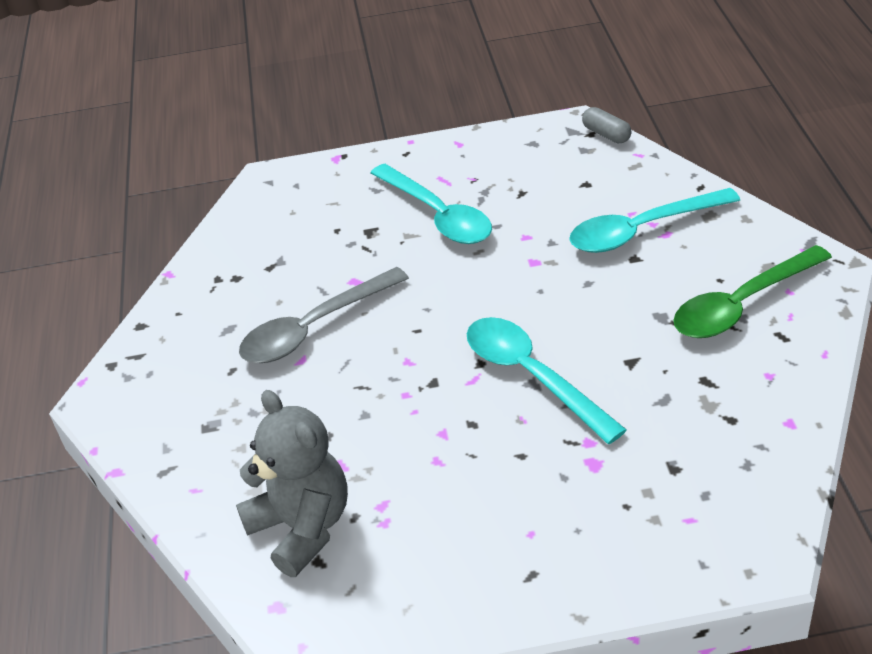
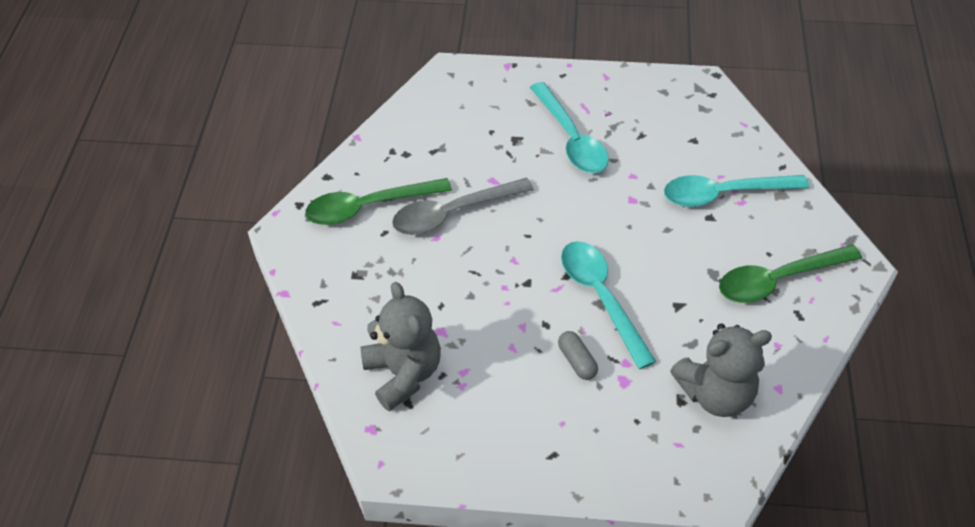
camera: 10 degrees right, 10 degrees up
grey capsule [582,107,631,143] -> grey capsule moved to [558,331,598,380]
none -> green spoon [305,178,452,225]
none -> grey teddy bear [670,323,772,417]

